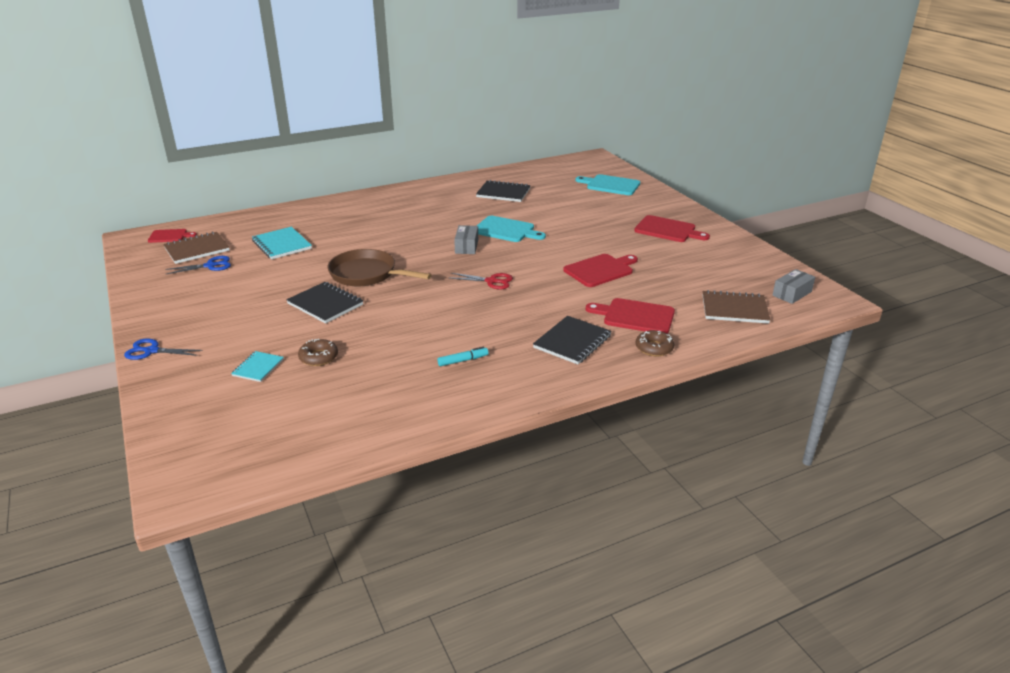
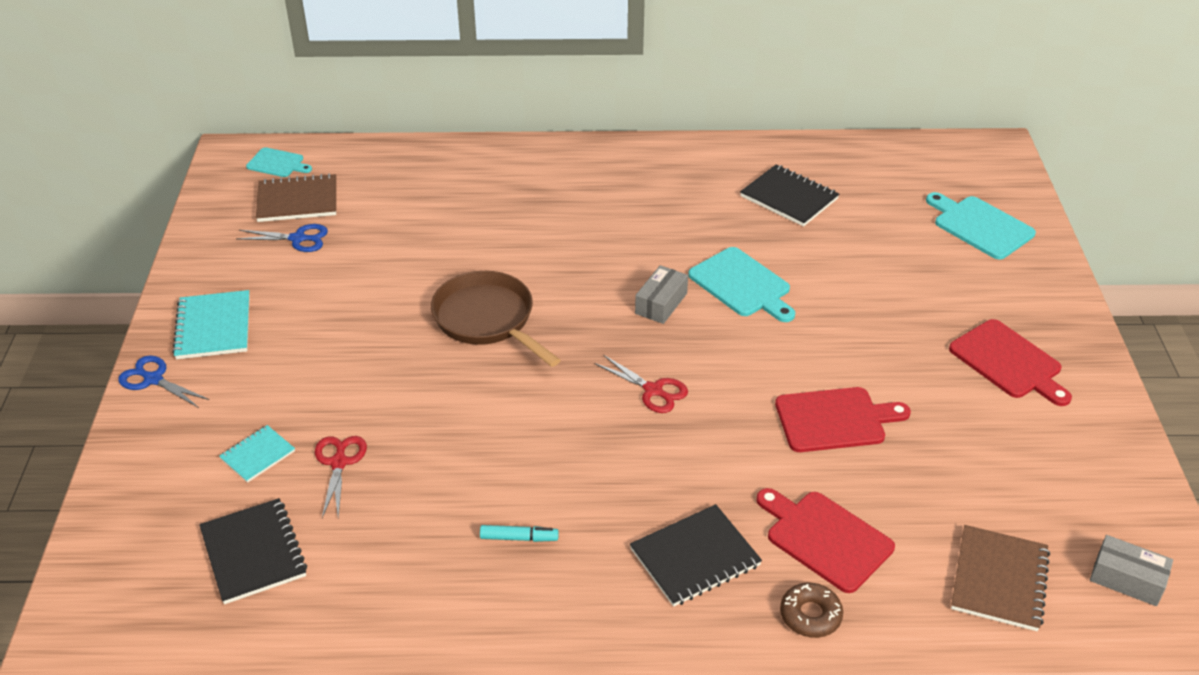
camera: 25 degrees right, 10 degrees up
red cutting board [148,229,197,243] -> turquoise cutting board [246,147,312,177]
turquoise notebook [252,227,312,259] -> turquoise notebook moved to [172,290,250,359]
black notebook [286,282,363,324] -> black notebook moved to [199,498,307,604]
brown donut [298,339,338,366] -> red scissors [315,436,367,518]
brown notebook [703,290,770,324] -> brown notebook turned 75 degrees clockwise [951,525,1050,631]
grey box [772,269,815,304] -> grey box turned 45 degrees clockwise [1090,535,1173,606]

